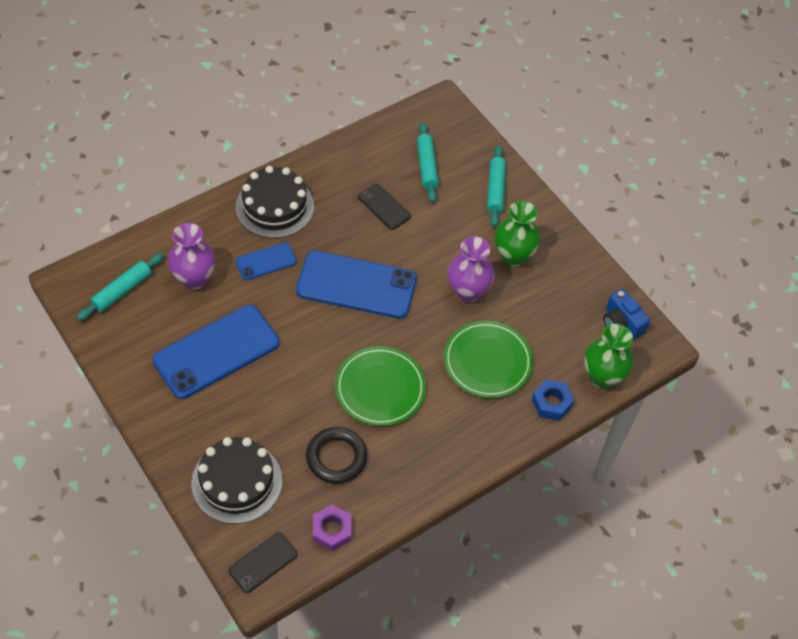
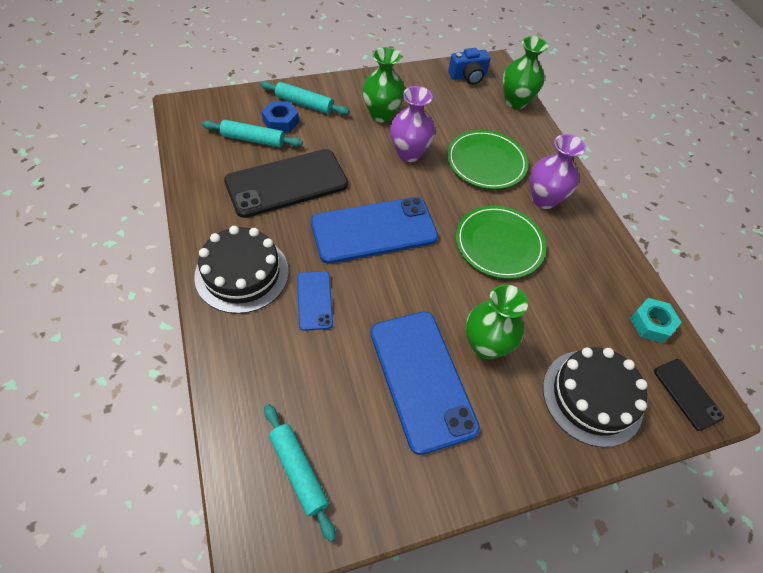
camera: 75 degrees left, 0 degrees up
purple vase [168,223,215,290] -> purple vase moved to [530,134,586,209]
blue phone [296,251,417,319] -> blue phone turned 45 degrees clockwise [311,197,438,264]
black ring [306,427,367,484] -> none
purple nut [313,505,351,551] -> turquoise nut [630,298,682,343]
black phone [358,184,411,230] -> black phone [224,149,348,218], size x1.98
blue nut [532,380,574,421] -> blue nut moved to [262,101,299,133]
none -> green vase [466,284,528,359]

